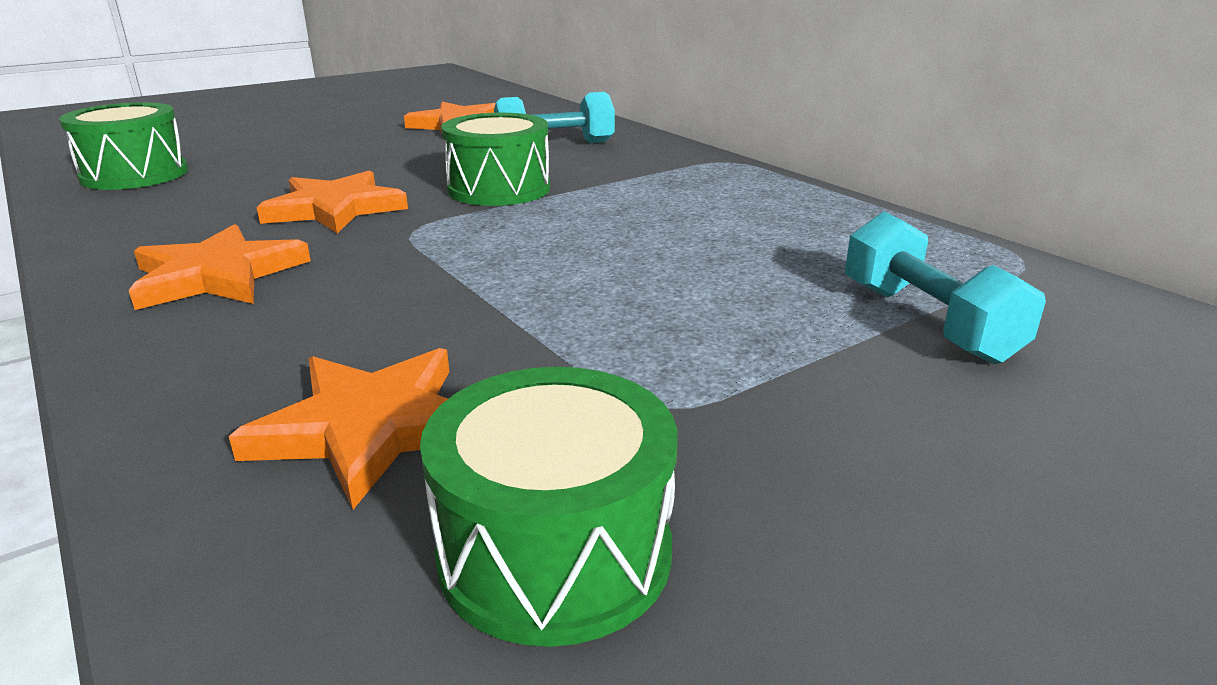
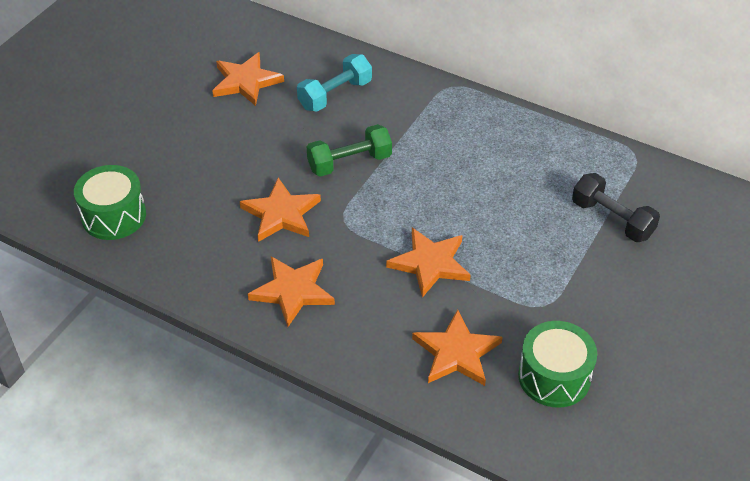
camera: 25 degrees left, 20 degrees up
green drum [441,113,550,206] -> green dumbbell [307,124,392,177]
turquoise dumbbell [845,211,1046,364] -> black dumbbell [572,173,660,242]
none -> orange star [386,228,471,298]

